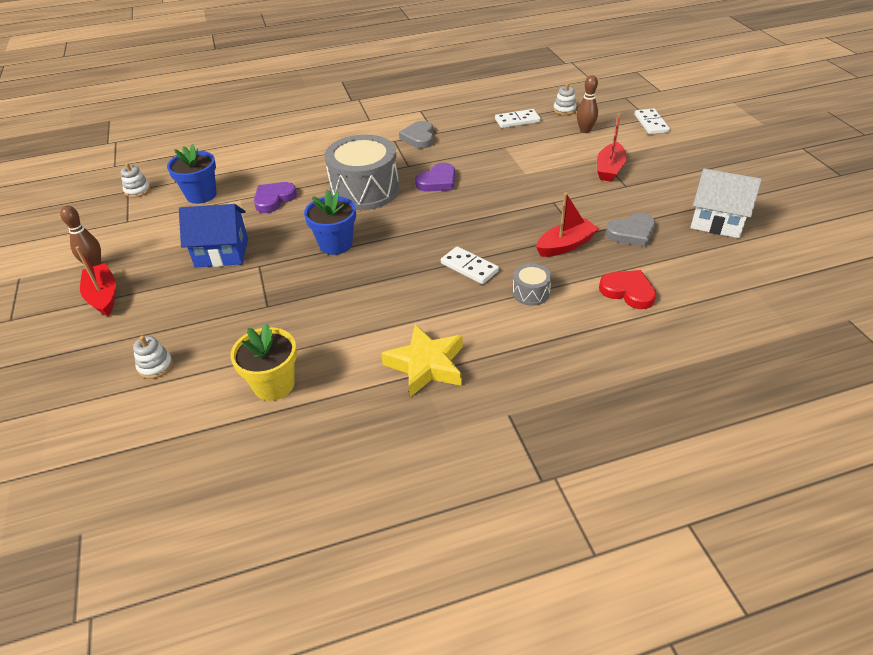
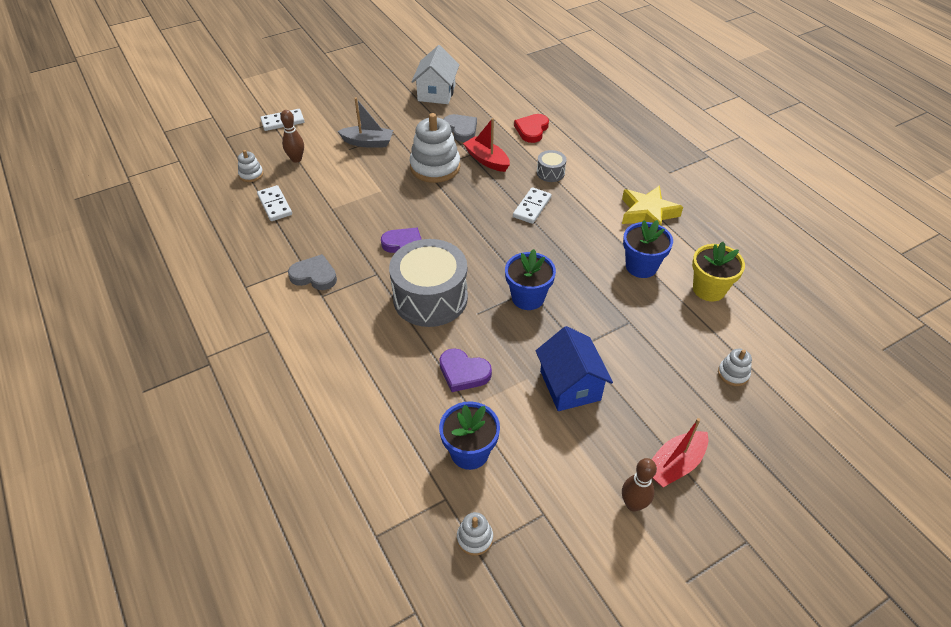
camera: 105 degrees left, 5 degrees up
grey heart [399,121,434,148] -> grey heart turned 150 degrees counterclockwise [288,254,337,290]
red boat [597,113,627,182] -> grey boat [337,97,393,147]
none -> white stacking toy [409,113,460,183]
none -> blue flower pot [623,220,673,278]

